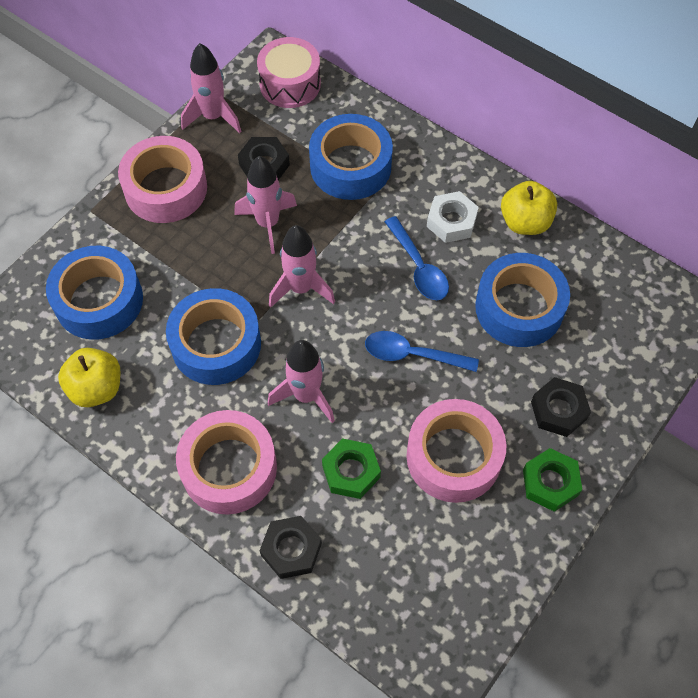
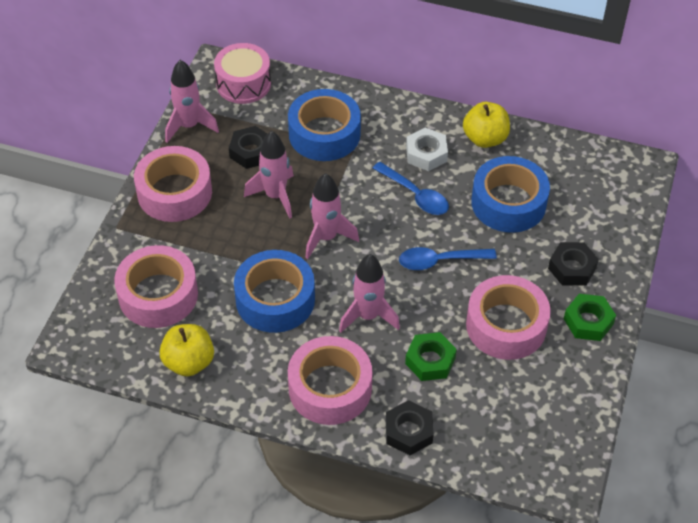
camera: 20 degrees left, 10 degrees down
blue tape [46,246,143,340] -> pink tape [114,245,198,328]

